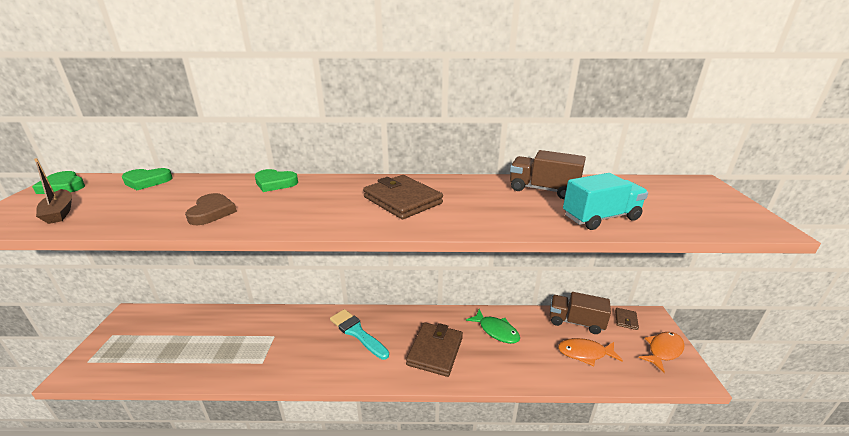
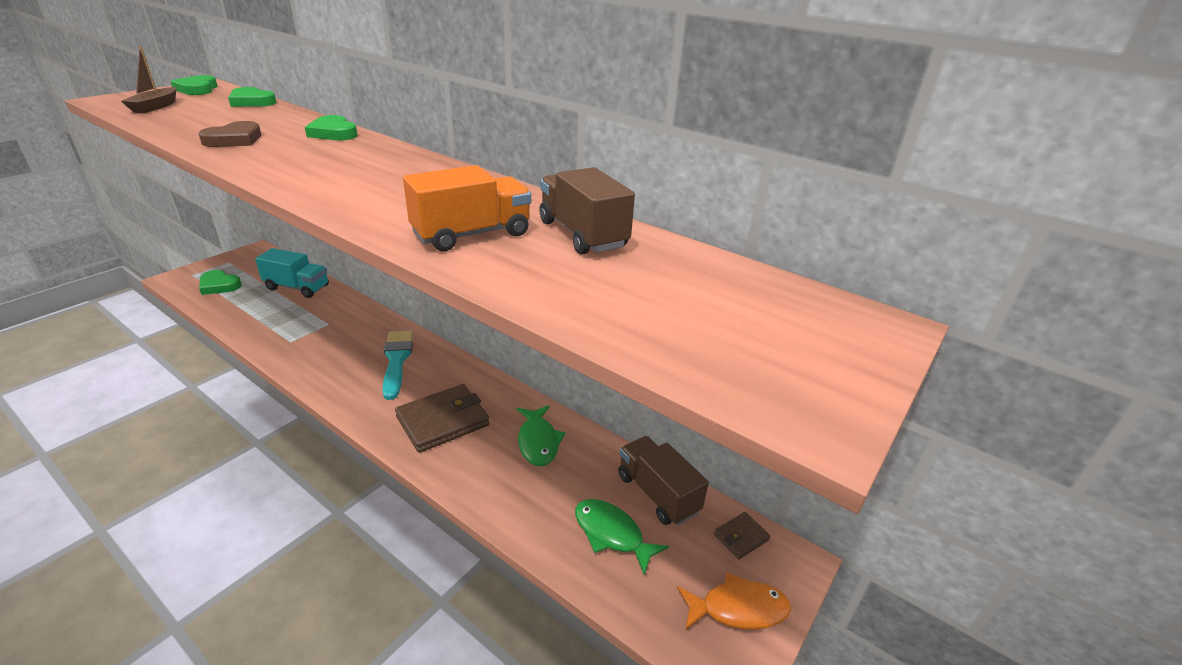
camera: 35 degrees right, 5 degrees up
brown wallet [363,175,443,219] -> none
orange fish [558,338,623,366] -> green fish [575,499,669,575]
turquoise truck [563,173,648,230] -> turquoise truck moved to [255,248,329,298]
none -> green heart [199,270,242,295]
none -> orange truck [403,165,531,251]

